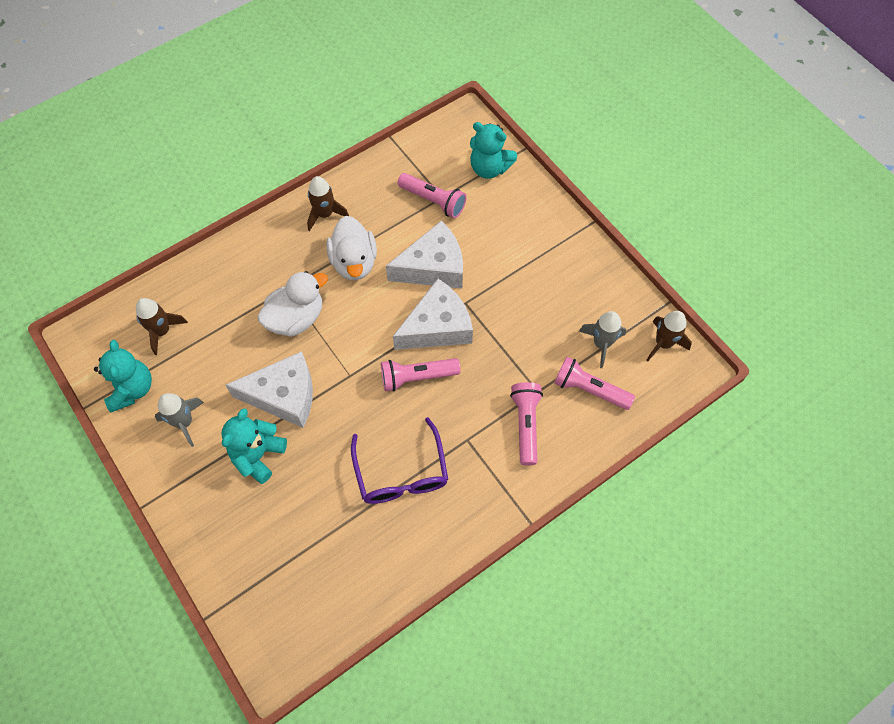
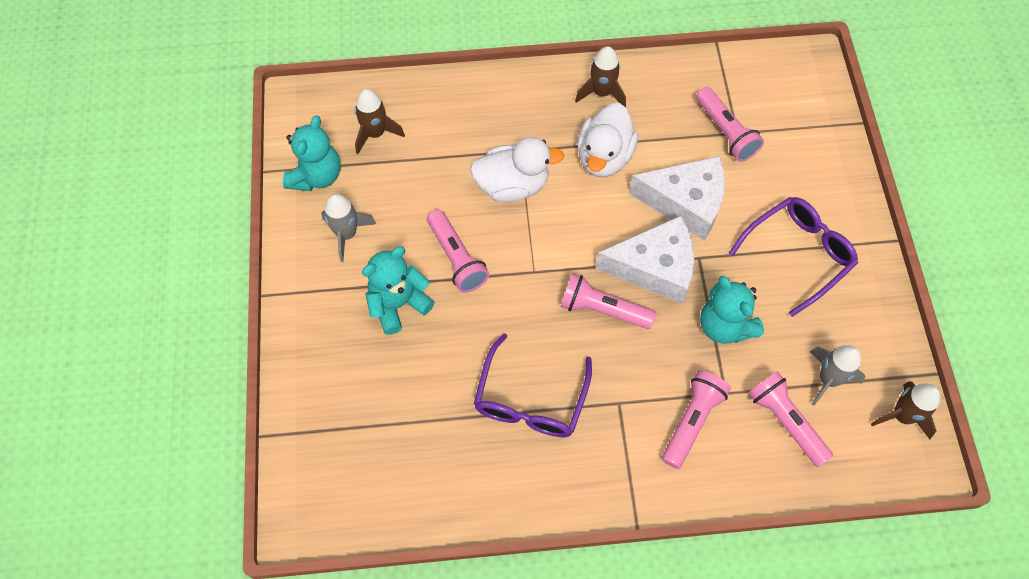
camera: 30 degrees right, 0 degrees up
white cheese [225,351,313,428] -> pink flashlight [427,209,489,293]
turquoise teddy bear [470,122,517,179] -> turquoise teddy bear moved to [700,276,764,344]
none -> purple glasses [729,197,858,317]

